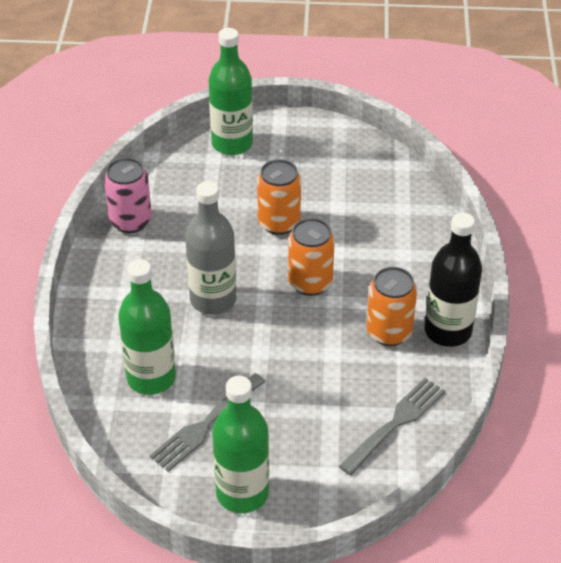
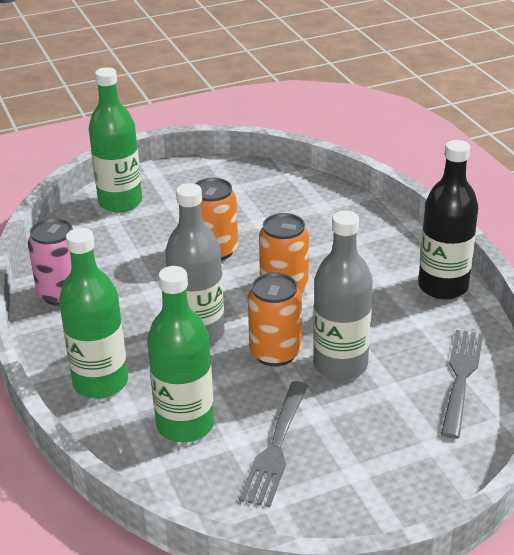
camera: 25 degrees left, 10 degrees down
green bottle [212,376,269,513] -> green bottle moved to [59,228,128,399]
orange can [367,267,417,346] -> orange can moved to [248,272,302,367]
none -> grey bottle [313,211,373,380]

